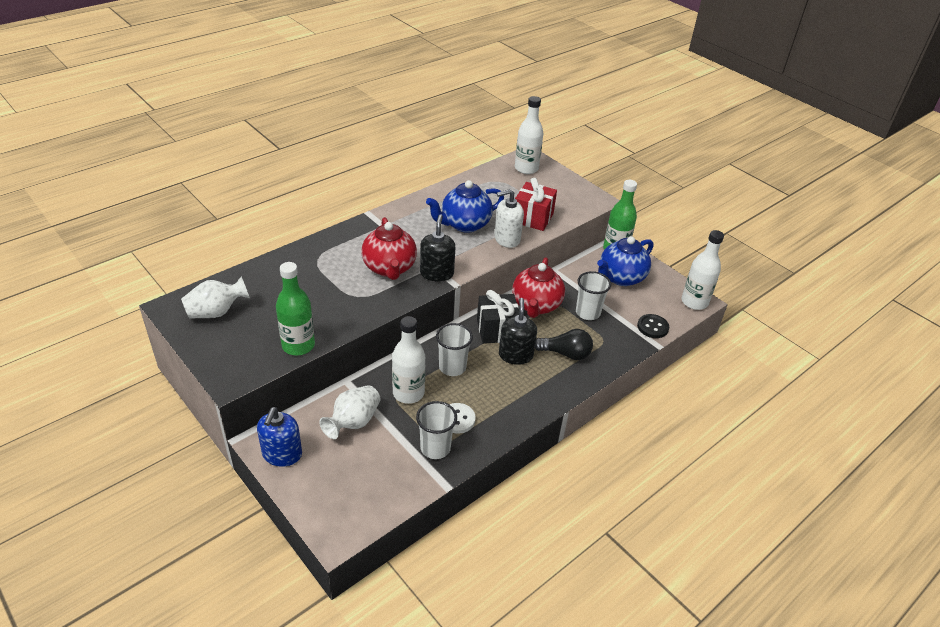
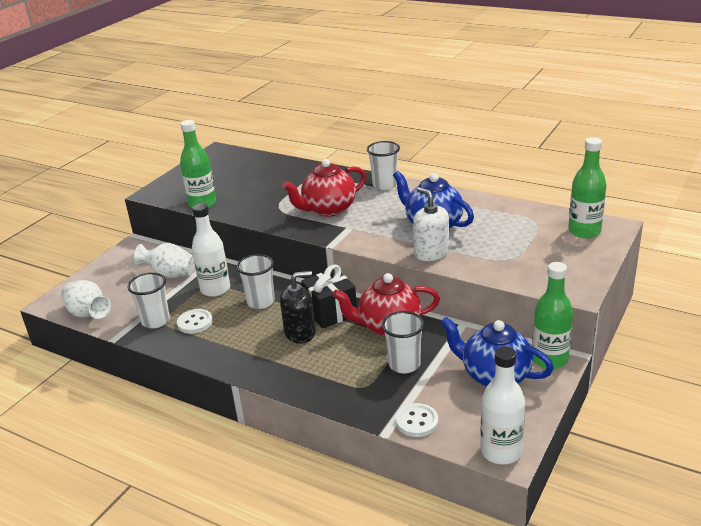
camera: 75 degrees right, 10 degrees down
white vase [181,277,250,319] -> white vase moved to [61,280,111,319]
blue soap dispenser [257,407,302,467] -> none
black soap dispenser [420,214,455,282] -> none
white bottle [515,96,543,174] -> green bottle [568,137,606,238]
red gift [515,178,557,231] -> none
black light bulb [535,329,593,360] -> none
black button [637,314,669,338] -> white button [396,403,438,437]
none -> white cup [367,141,400,190]

